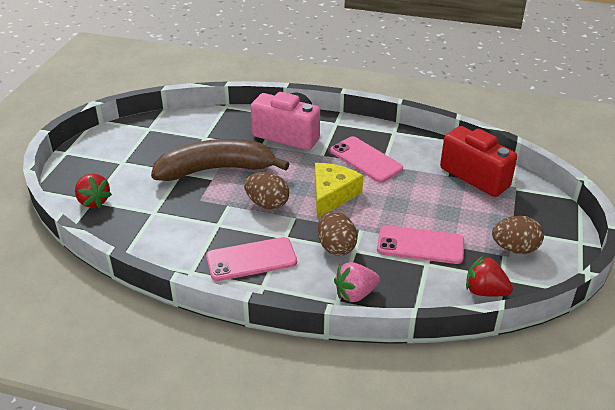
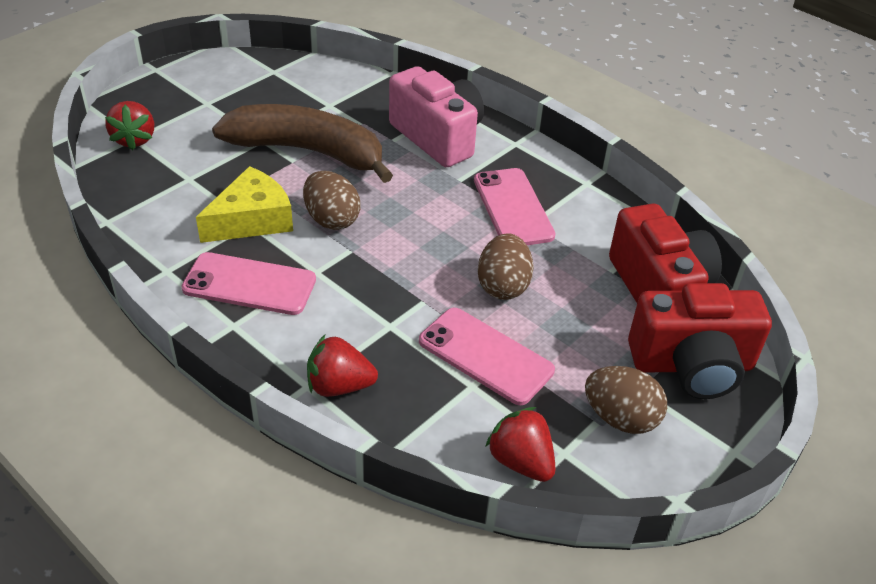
camera: 25 degrees right, 5 degrees up
yellow cheese [315,163,363,219] -> yellow cheese moved to [196,166,293,243]
brown egg [318,211,358,256] -> brown egg moved to [478,233,534,300]
pink strawberry [334,262,380,302] -> red strawberry [307,335,378,397]
none -> red camera [628,283,772,399]

